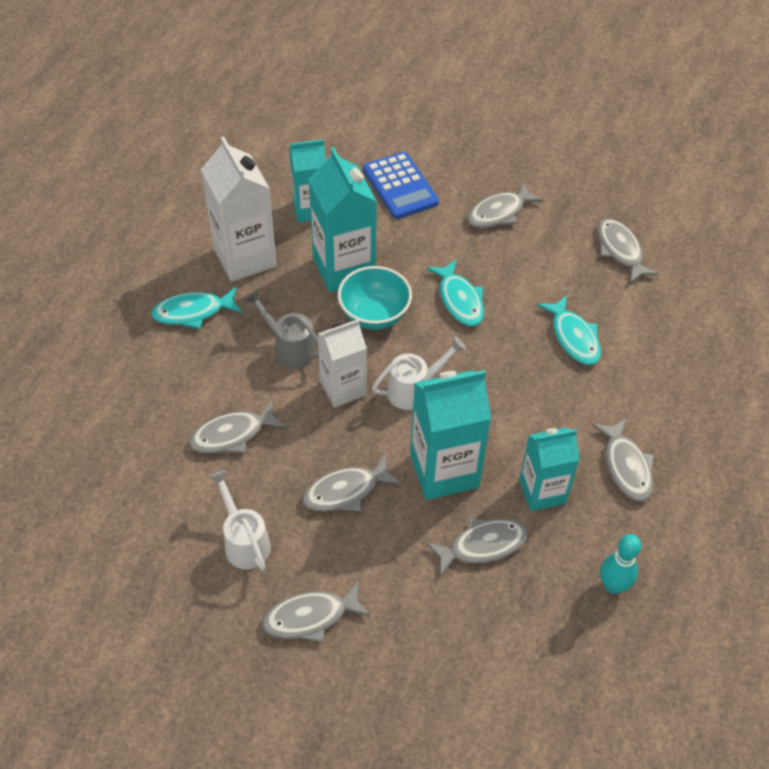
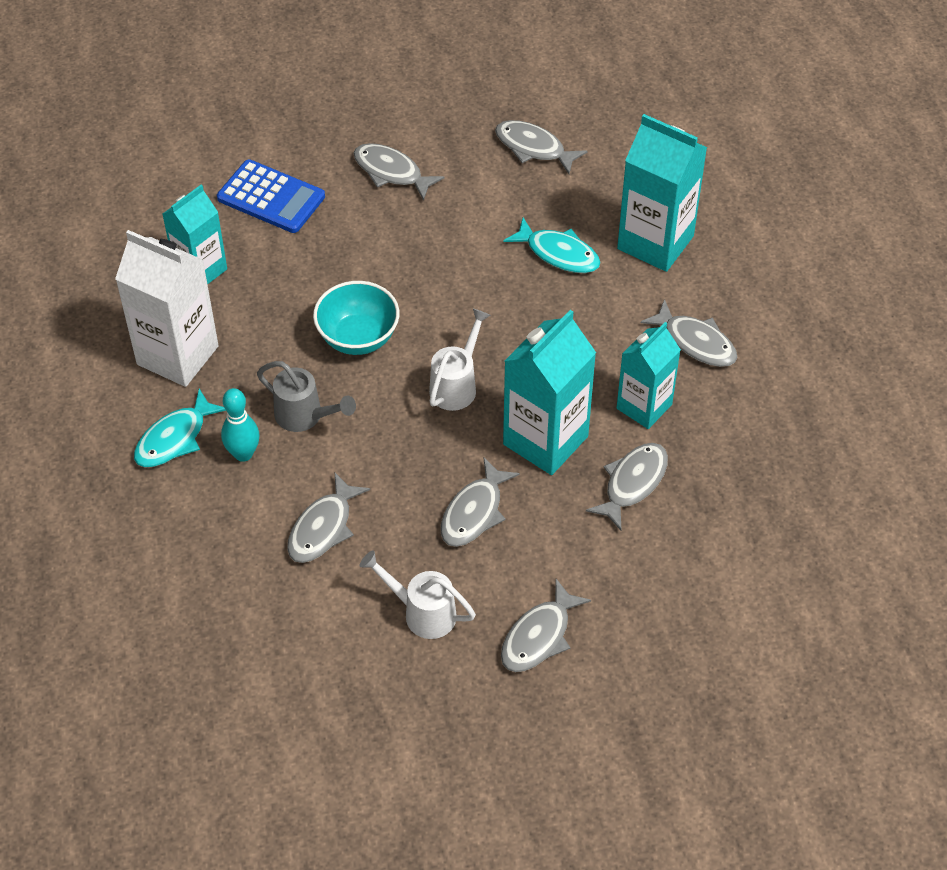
camera: 35 degrees left, 0 degrees up
grey watering can [244,290,319,369] -> grey watering can turned 150 degrees counterclockwise [257,361,356,432]
turquoise carton [308,147,377,292] -> turquoise carton moved to [617,114,707,272]
white carton [318,319,367,407] -> none
turquoise fish [427,259,484,326] -> none
grey fish [467,182,543,228] -> grey fish turned 105 degrees clockwise [354,143,444,201]
turquoise bowling pin [600,534,641,594] -> turquoise bowling pin moved to [221,388,260,462]

